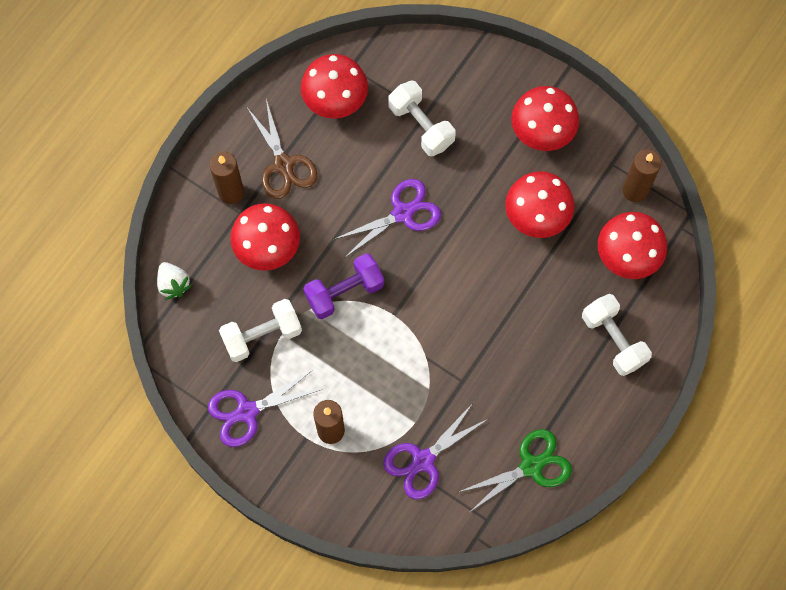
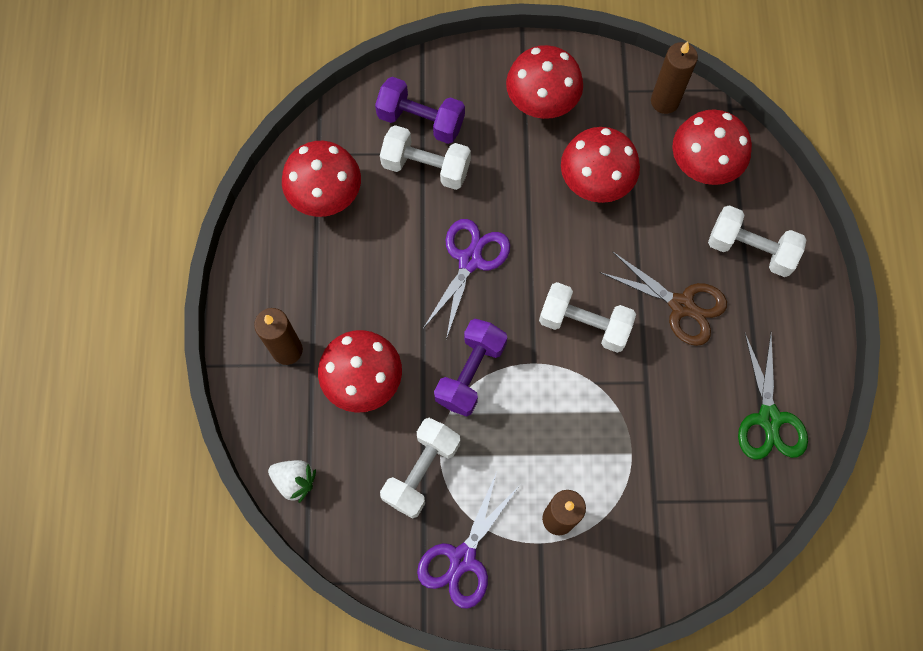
camera: 35 degrees left, 0 degrees up
brown scissors [246,99,318,199] -> brown scissors moved to [600,251,727,346]
purple scissors [383,402,488,499] -> none
green scissors [459,429,572,512] -> green scissors turned 150 degrees clockwise [738,333,808,460]
none -> purple dumbbell [375,77,465,144]
none -> white dumbbell [539,282,636,353]

